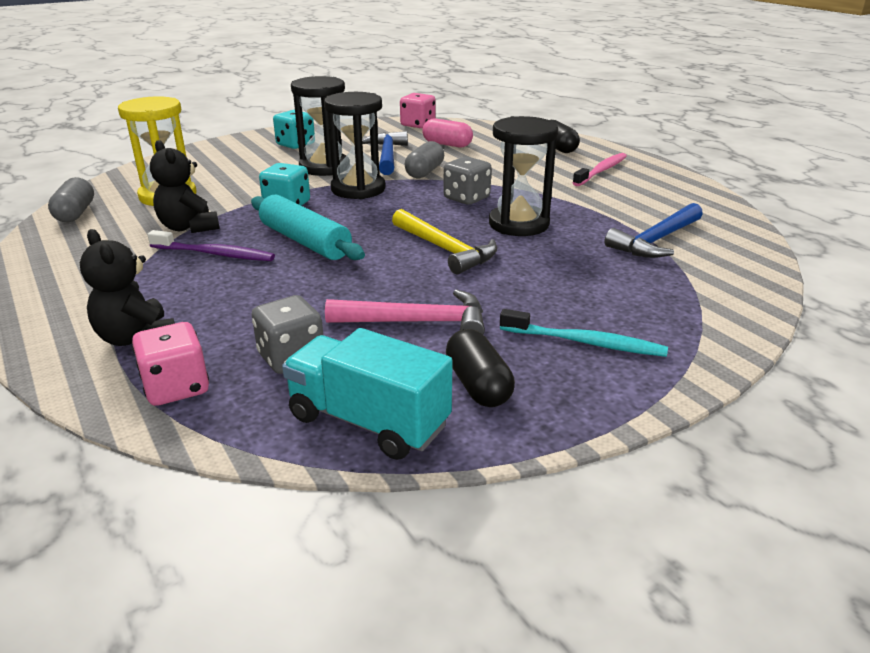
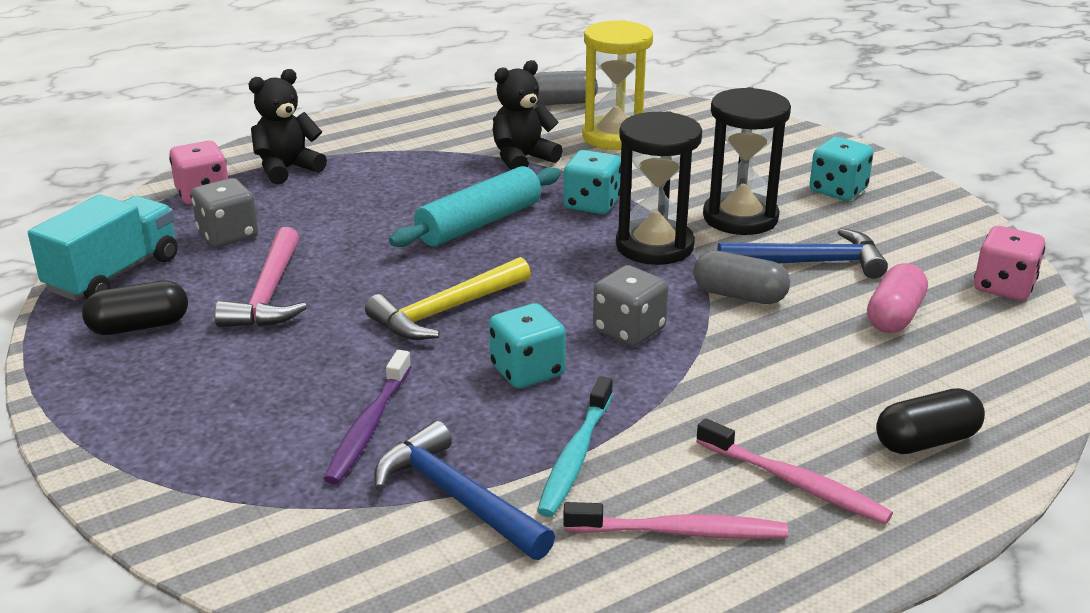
camera: 90 degrees right, 0 degrees up
purple toothbrush [147,230,275,261] -> purple toothbrush moved to [324,350,411,484]
black hourglass [489,116,558,236] -> turquoise dice [489,303,566,388]
turquoise toothbrush [500,309,668,357] -> turquoise toothbrush moved to [537,376,613,517]
none -> pink toothbrush [563,502,788,539]

